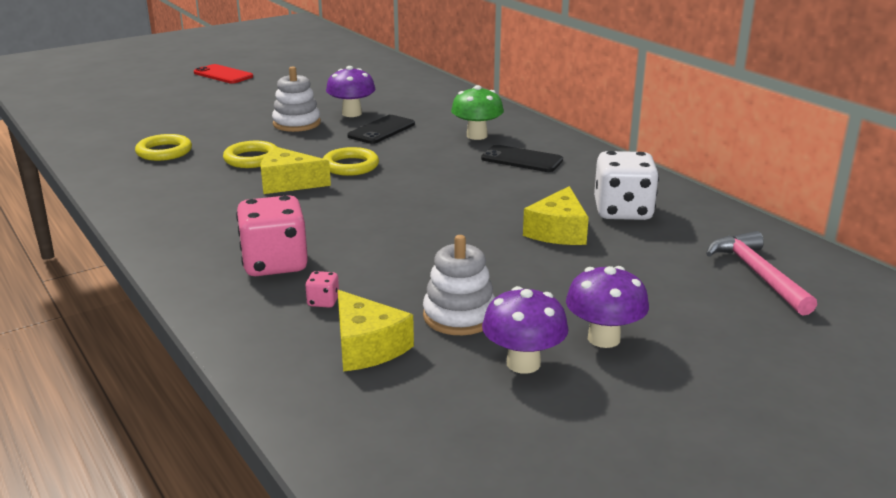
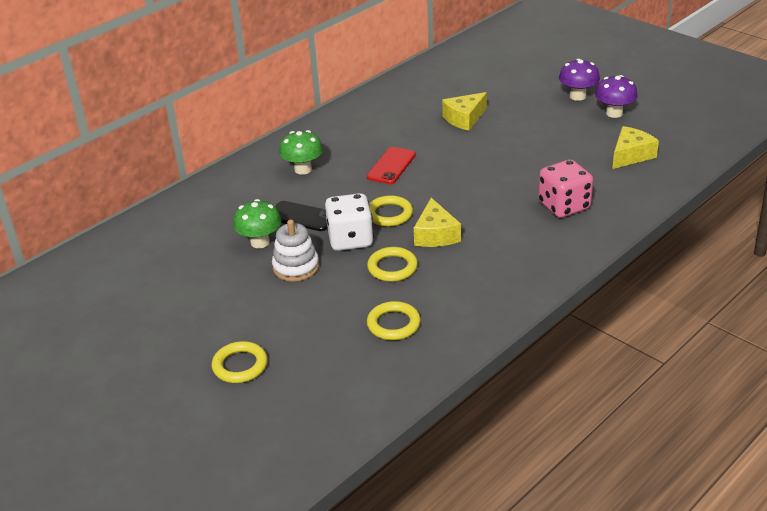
camera: 100 degrees left, 10 degrees up
red phone [194,64,253,84] -> red phone moved to [367,147,416,184]
pink dice [305,271,339,308] -> none
purple mushroom [326,66,375,117] -> green mushroom [233,199,282,248]
white stacking toy [423,235,495,335] -> none
black phone [481,145,563,172] -> none
yellow cheese [523,186,589,245] -> yellow cheese turned 135 degrees clockwise [442,92,487,131]
white dice [594,151,659,220] -> white dice moved to [325,193,374,251]
pink hammer [706,231,817,316] -> none
none -> yellow ring [212,341,268,383]

